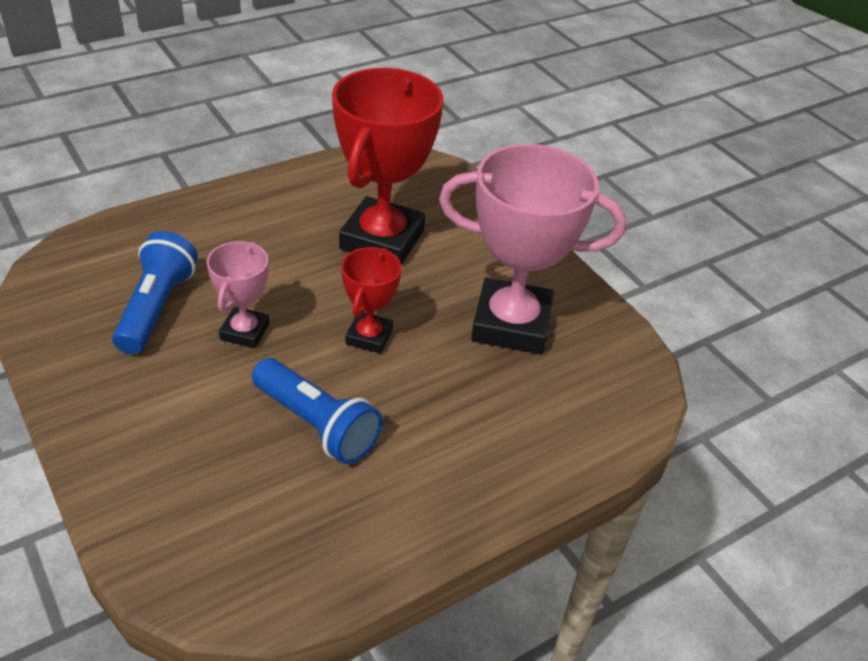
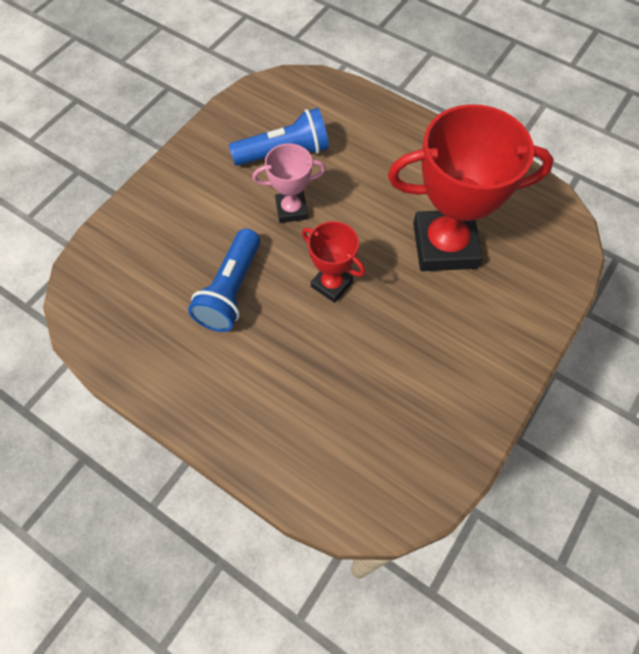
camera: 70 degrees right, 20 degrees up
red trophy [341,247,401,354] -> red trophy turned 45 degrees clockwise [302,221,365,303]
pink trophy [439,144,626,354] -> none

